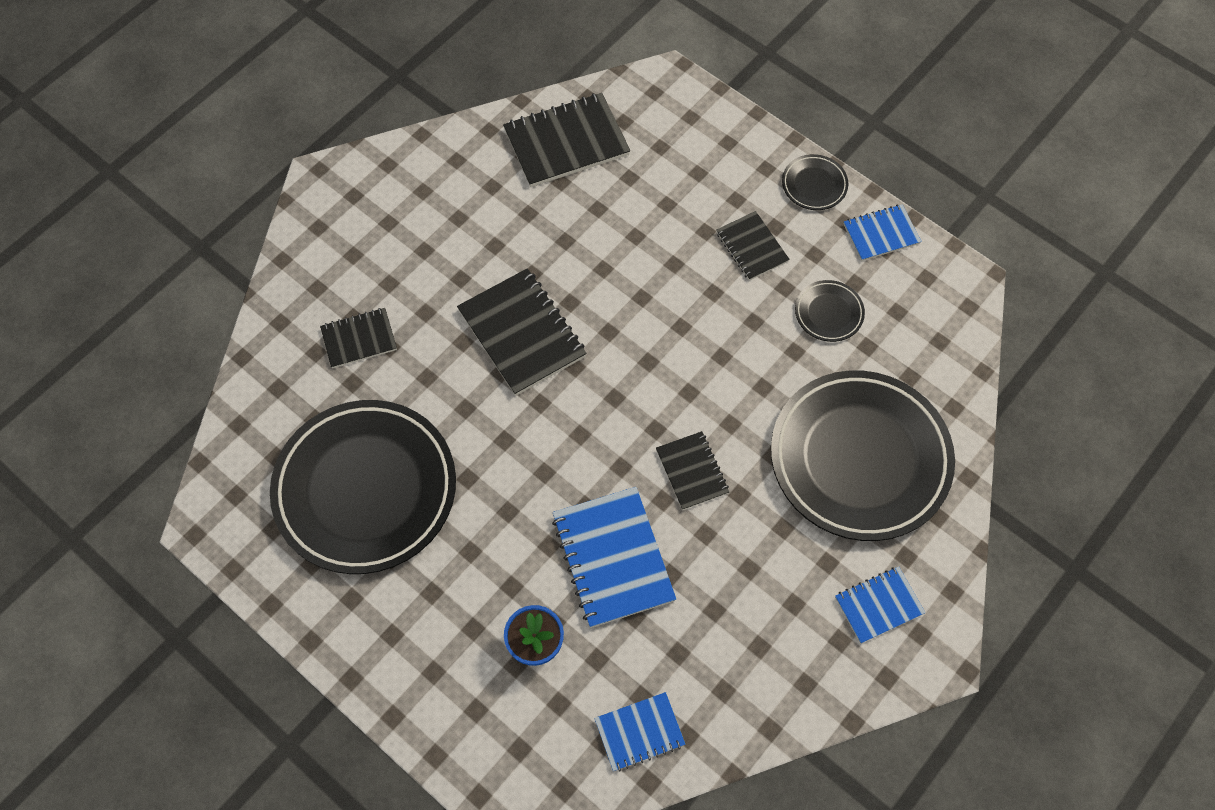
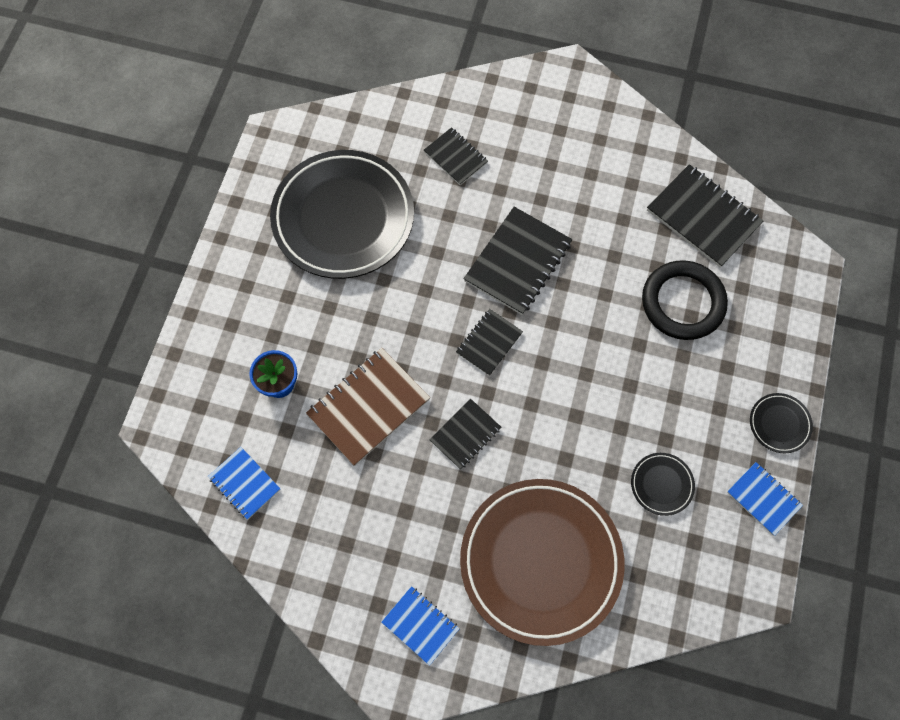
camera: 65 degrees right, 5 degrees up
blue notebook [552,487,676,628] -> brown notebook [306,348,430,466]
black notebook [716,211,790,281] -> black notebook moved to [456,309,523,376]
black plate [771,370,955,541] -> brown plate [460,479,625,646]
none -> black ring [642,260,728,340]

